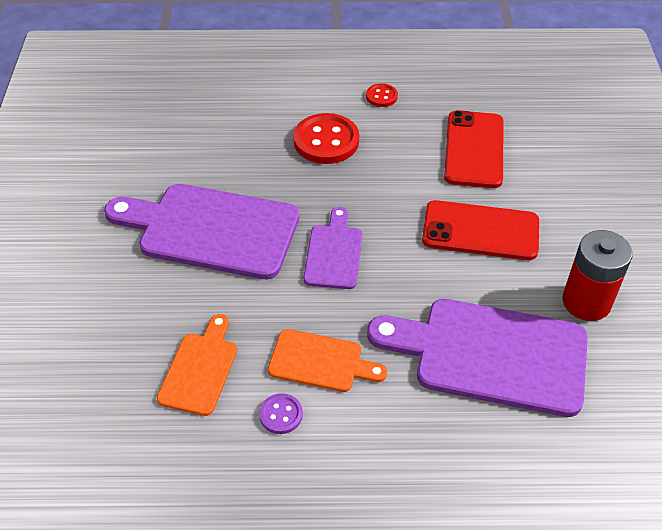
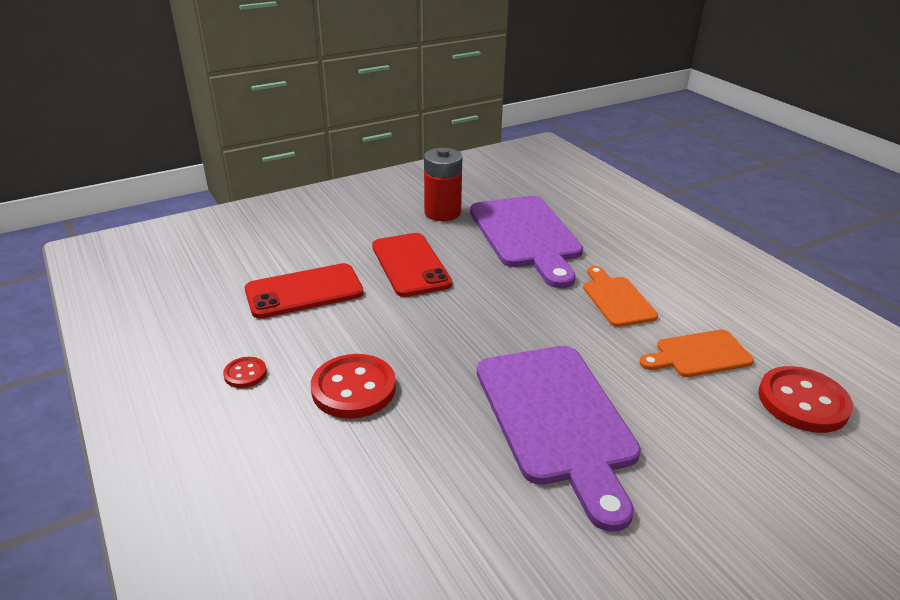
camera: 120 degrees left, 15 degrees down
purple button [259,393,303,434] -> none
purple cutting board [304,207,362,289] -> none
none -> red button [758,366,853,433]

